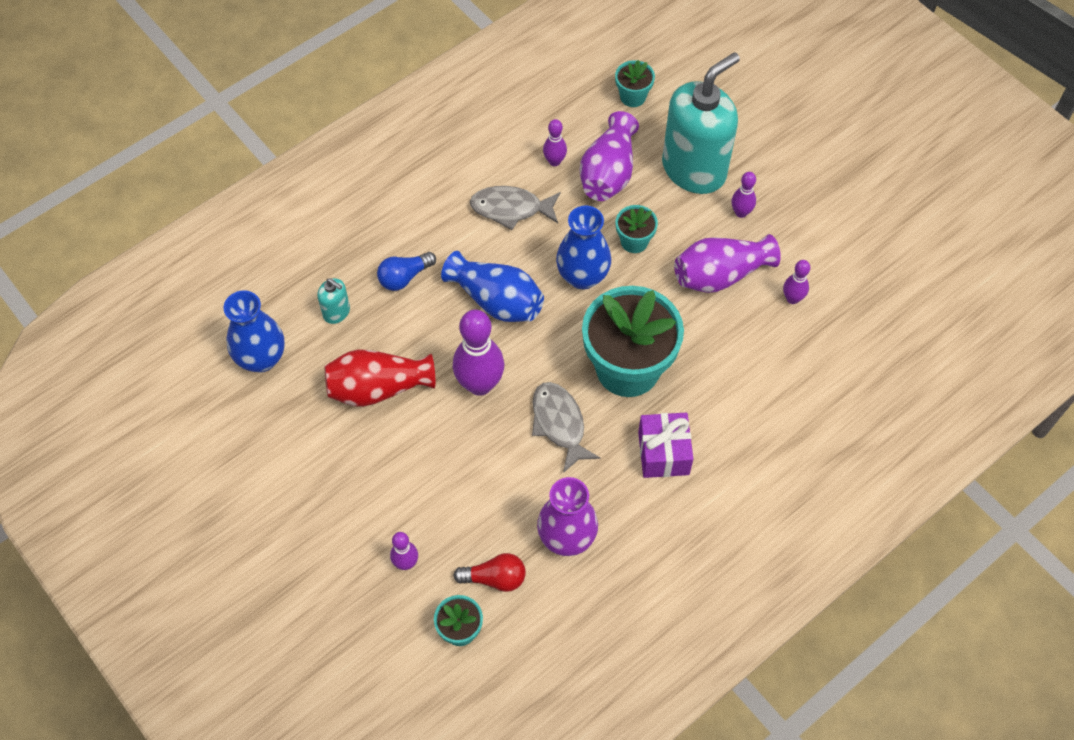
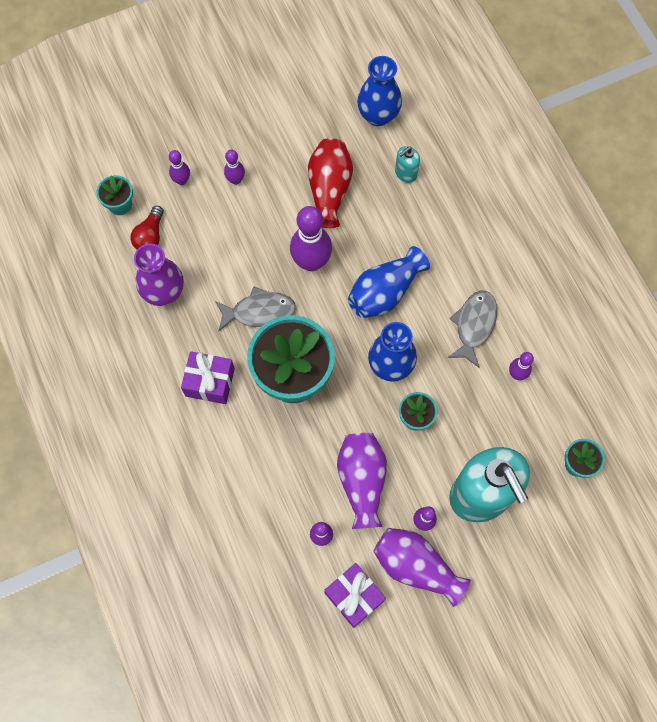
camera: 105 degrees right, 10 degrees up
blue light bulb [377,252,436,291] -> none
purple vase [579,111,639,201] -> purple vase moved to [373,528,470,607]
none -> purple bowling pin [224,150,245,185]
none -> purple gift [325,563,386,628]

